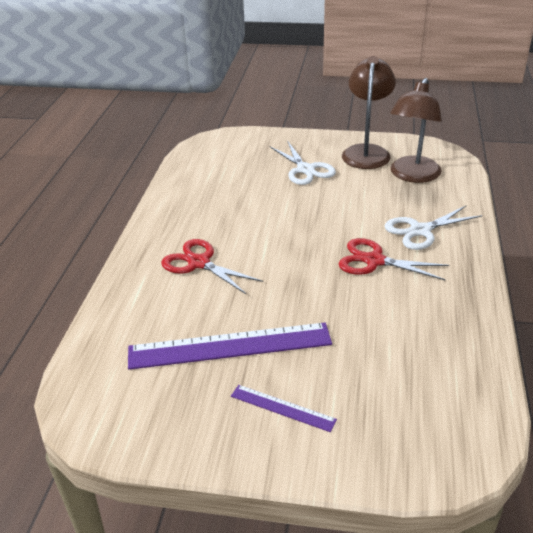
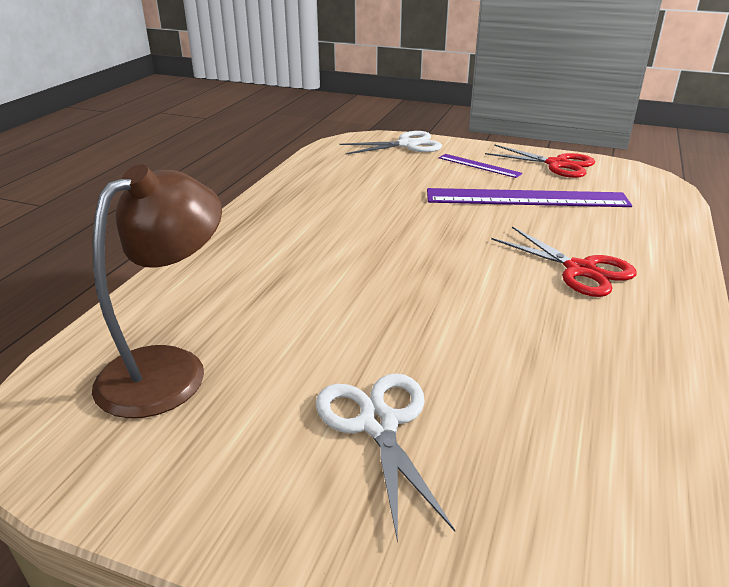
camera: 170 degrees left, 5 degrees down
red scissors [339,238,449,280] -> red scissors moved to [485,144,595,178]
brown lamp [342,56,396,169] -> none
white scissors [385,205,482,250] -> white scissors moved to [340,131,442,154]

